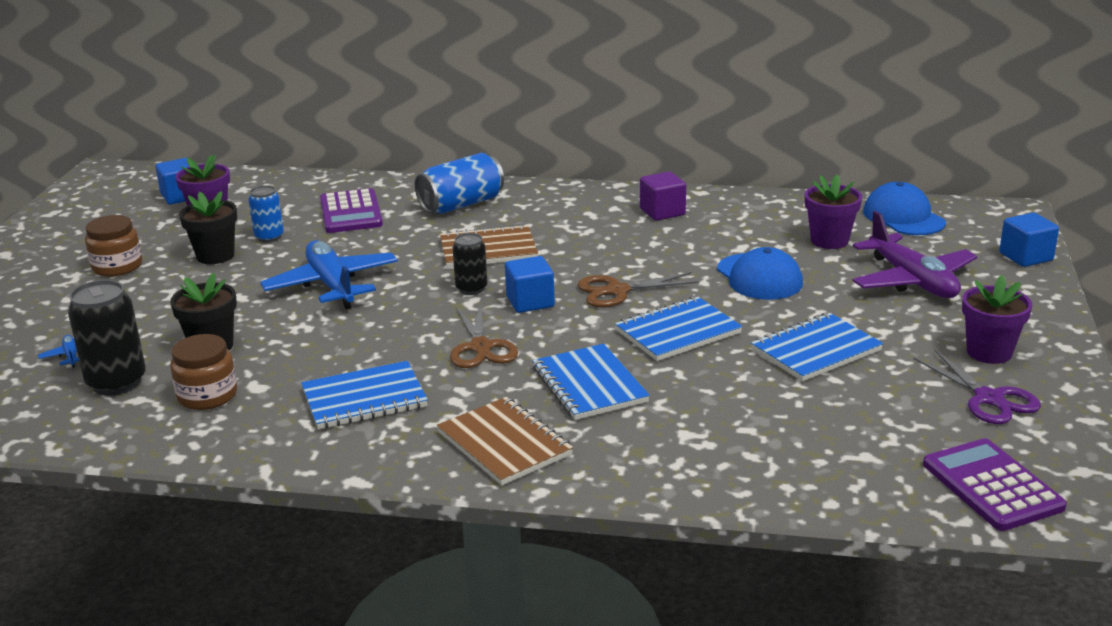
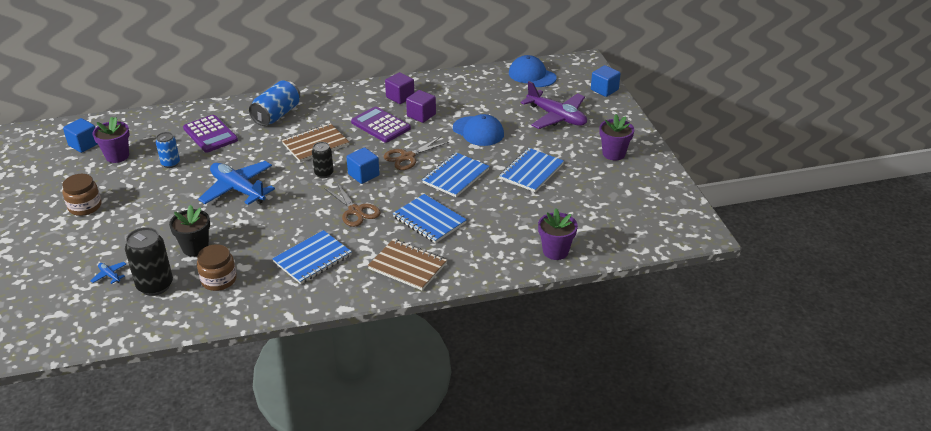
camera: 25 degrees left, 10 degrees up
black flower pot [179,191,237,264] -> none
purple flower pot [805,174,862,249] -> purple flower pot moved to [538,208,578,260]
purple scissors [913,349,1041,424] -> none
purple calculator [923,438,1067,531] -> purple calculator moved to [351,106,411,143]
none -> purple cube [406,90,436,123]

